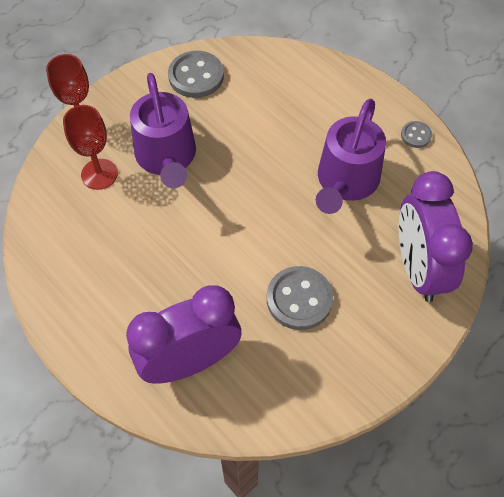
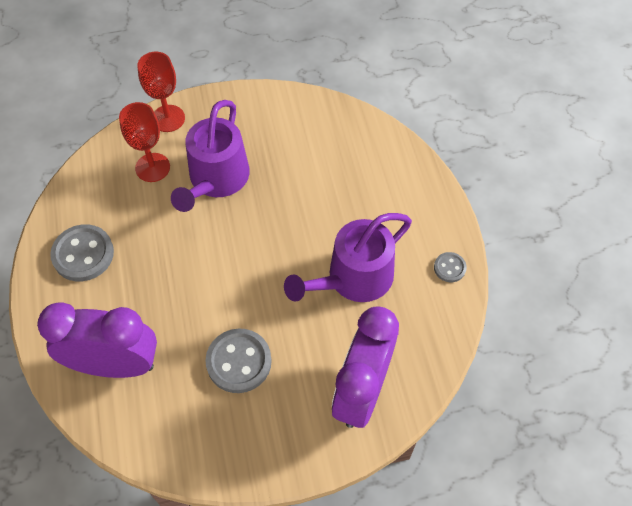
camera: 30 degrees right, 0 degrees up
grey button [168,51,224,98] -> grey button moved to [50,224,114,281]

